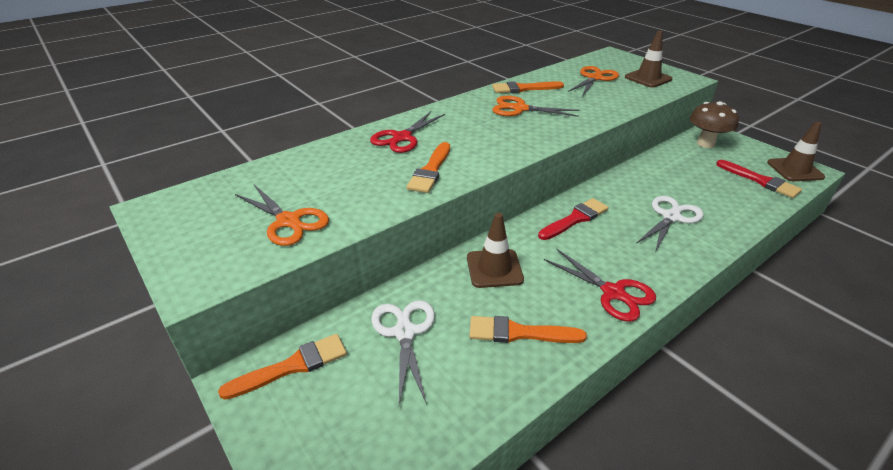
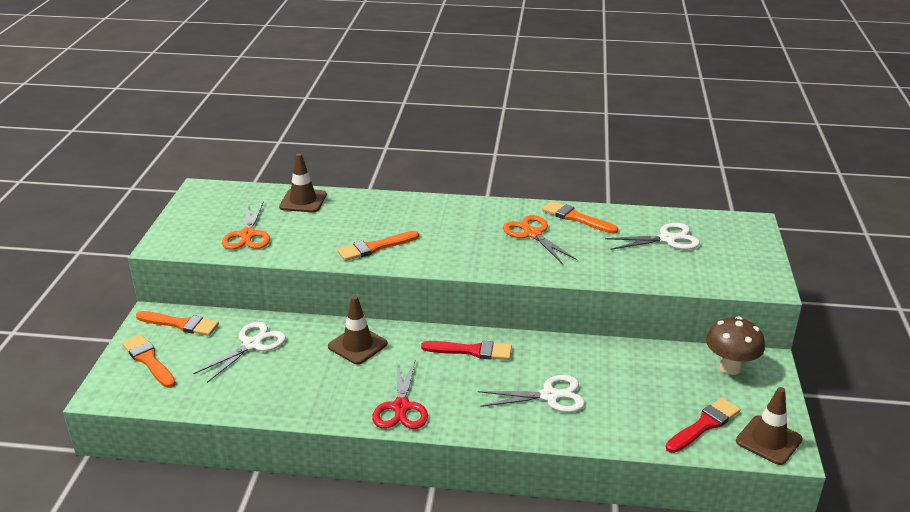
camera: 45 degrees right, 5 degrees down
red scissors [370,111,445,153] -> none
orange brush [469,316,587,343] -> orange brush moved to [122,334,176,388]
orange scissors [568,66,619,95] -> white scissors [605,223,700,250]
brown traffic cone [625,31,672,88] -> brown traffic cone moved to [279,153,327,212]
red brush [716,160,802,198] -> red brush turned 135 degrees counterclockwise [666,398,740,453]

